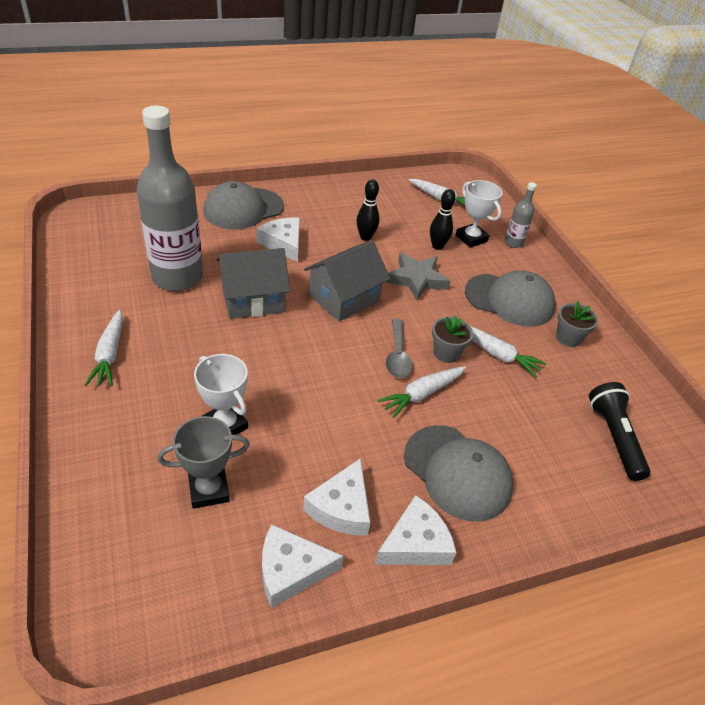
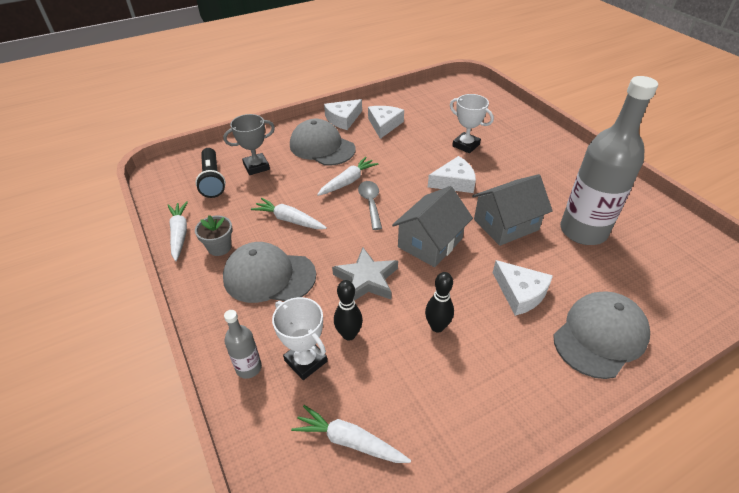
camera: 175 degrees right, 0 degrees up
white carrot [85,310,123,386] -> white carrot moved to [168,201,188,261]
grey trophy [157,416,250,509] -> grey trophy moved to [223,114,275,175]
white cheese [262,524,344,608] -> white cheese moved to [428,156,476,193]
grey flower pot [432,316,473,363] -> none

